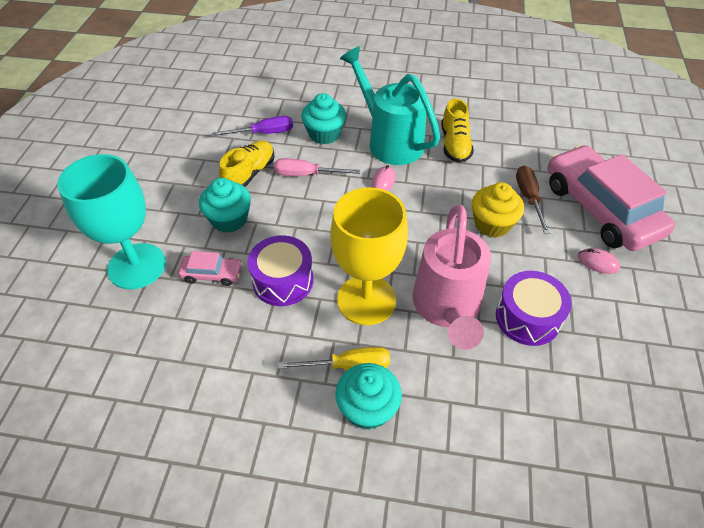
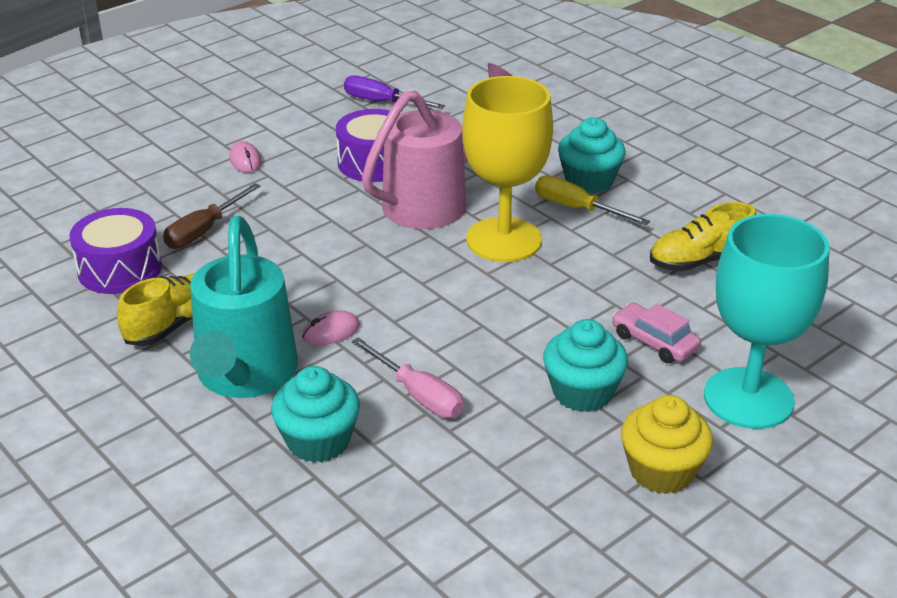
camera: 140 degrees left, 15 degrees down
purple screwdriver [212,116,293,136] -> purple screwdriver moved to [344,75,445,109]
yellow shoe [219,140,275,187] -> yellow shoe moved to [650,202,757,271]
purple drum [248,235,314,306] -> purple drum moved to [69,208,162,294]
yellow cupcake [472,182,524,238] -> yellow cupcake moved to [621,395,713,494]
pink car [548,145,675,251] -> none

